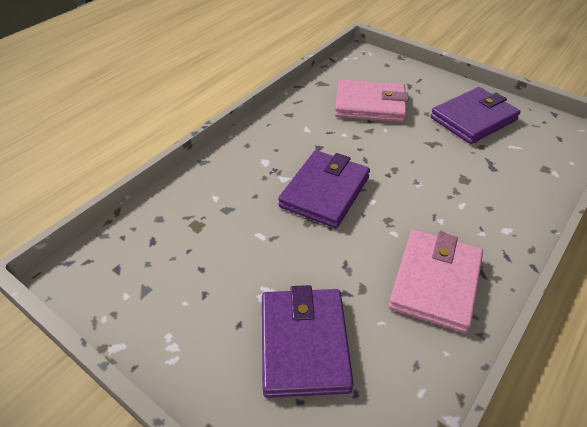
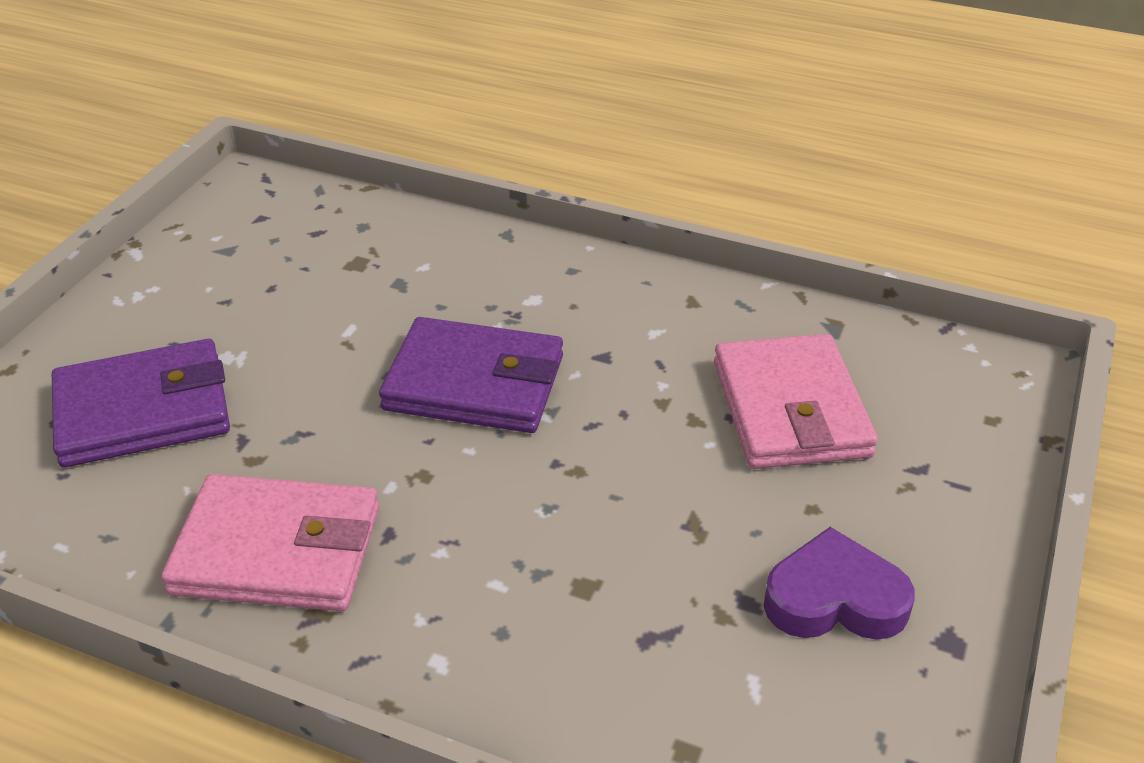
camera: 75 degrees right, 5 degrees down
purple wallet [430,87,521,144] -> purple heart [763,527,915,640]

